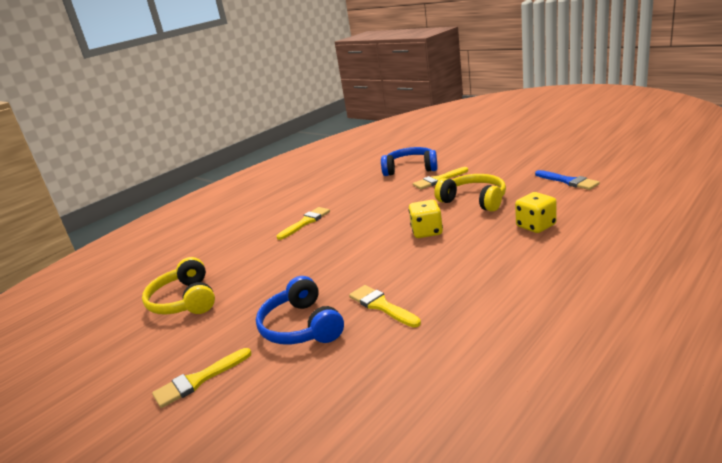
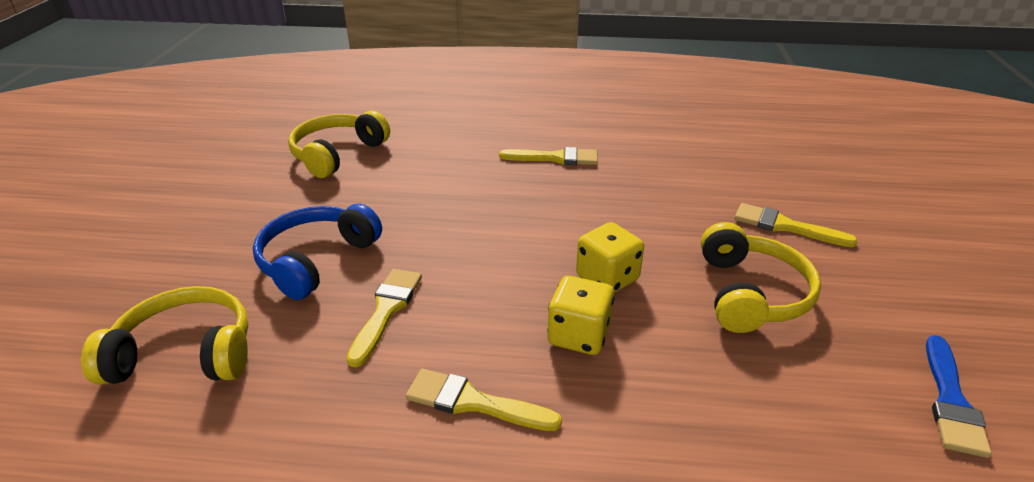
camera: 50 degrees right, 10 degrees up
yellow brush [152,348,252,408] -> yellow brush moved to [406,369,562,431]
blue headphones [381,147,438,176] -> none
yellow dice [515,192,557,233] -> yellow dice moved to [547,276,614,355]
none -> yellow headphones [81,286,248,385]

